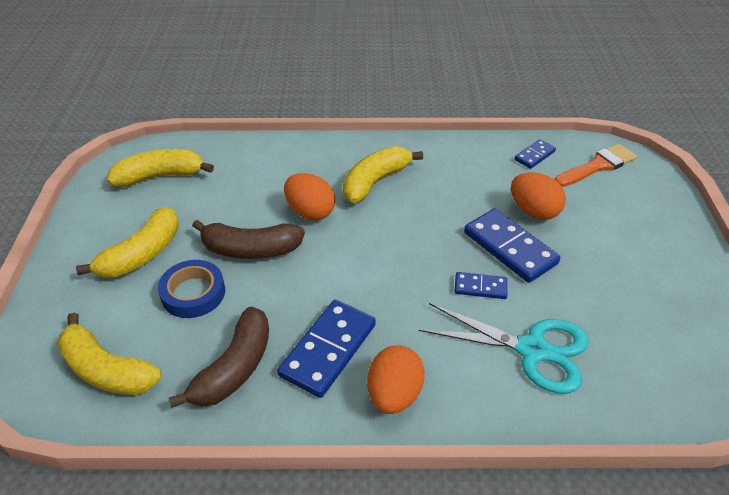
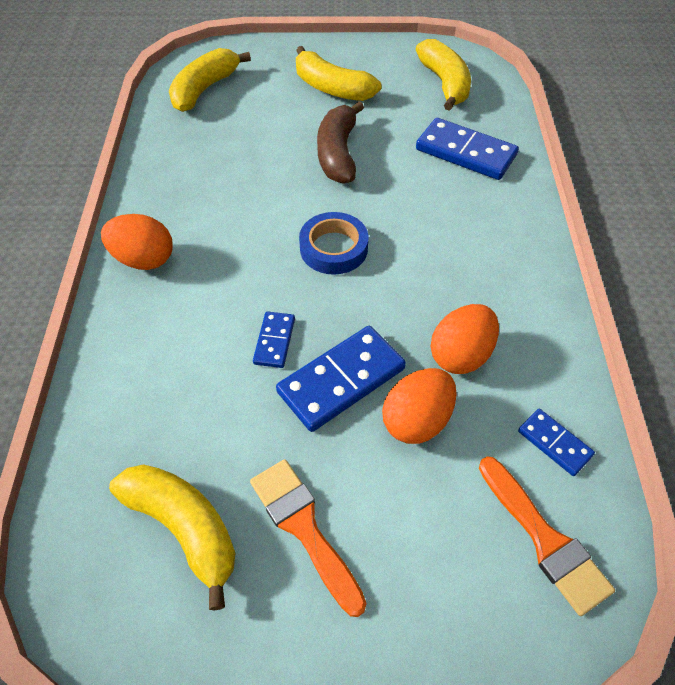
camera: 90 degrees right, 10 degrees up
blue tape [158,260,225,318] -> blue tape moved to [299,212,369,275]
brown banana [169,306,269,408] -> none
blue domino [277,300,376,398] -> blue domino moved to [416,118,519,180]
orange egg [284,173,335,220] -> orange egg moved to [431,304,499,374]
yellow banana [343,146,423,203] -> yellow banana moved to [109,464,235,610]
turquoise scissors [419,303,589,394] -> none
none -> orange brush [250,459,367,617]

